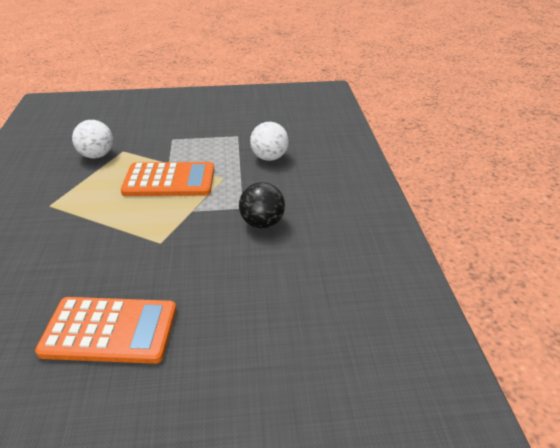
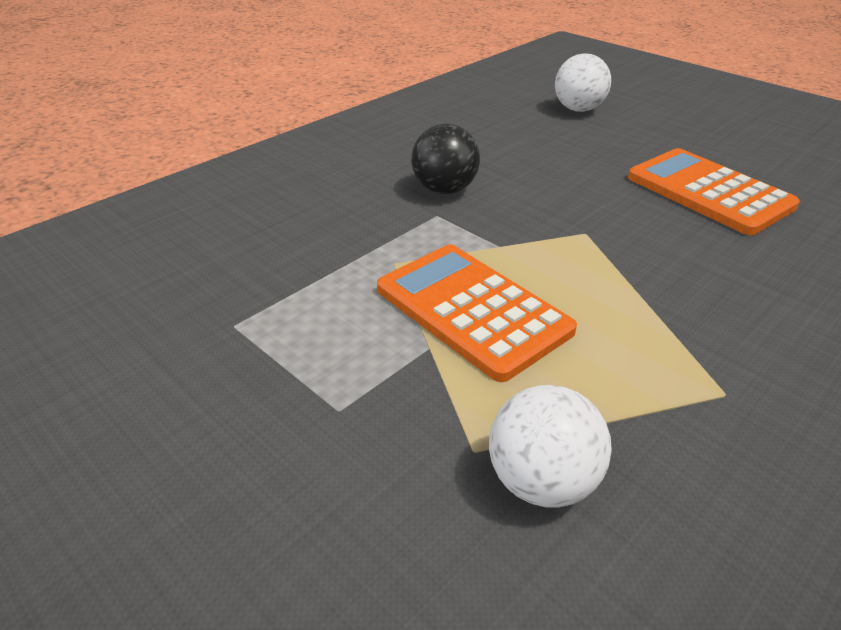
camera: 130 degrees left, 0 degrees up
white ball [250,122,289,161] -> white ball moved to [555,53,611,112]

